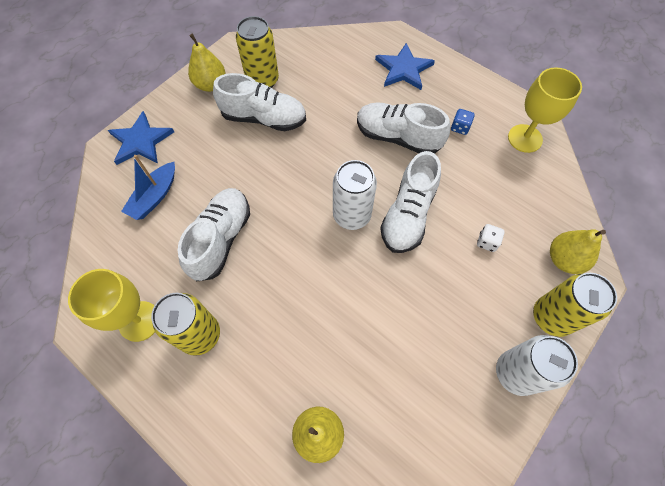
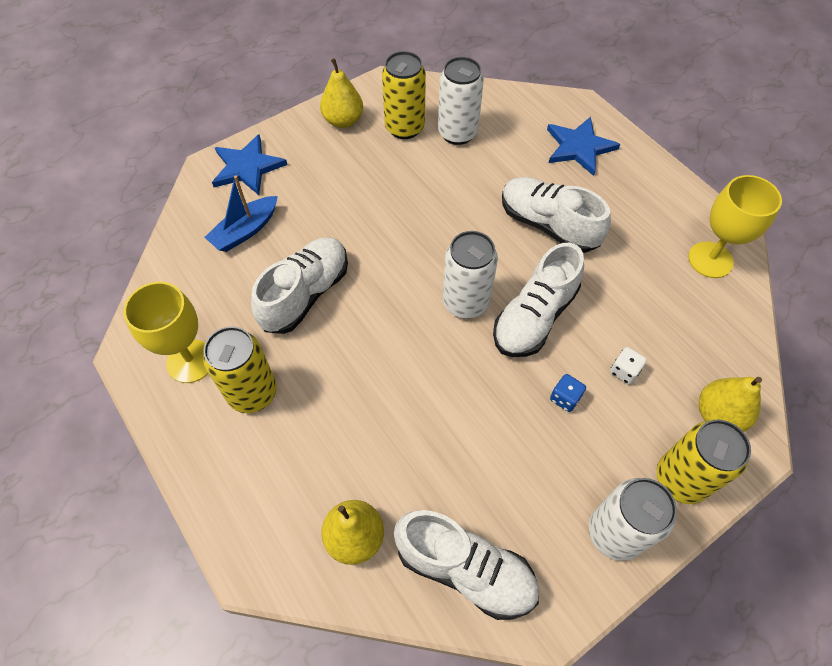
camera: 15 degrees right, 5 degrees down
white shoe [213,73,306,131] -> white shoe moved to [394,510,539,620]
blue dice [451,109,474,135] -> blue dice moved to [550,374,586,412]
none -> white can [438,57,484,145]

